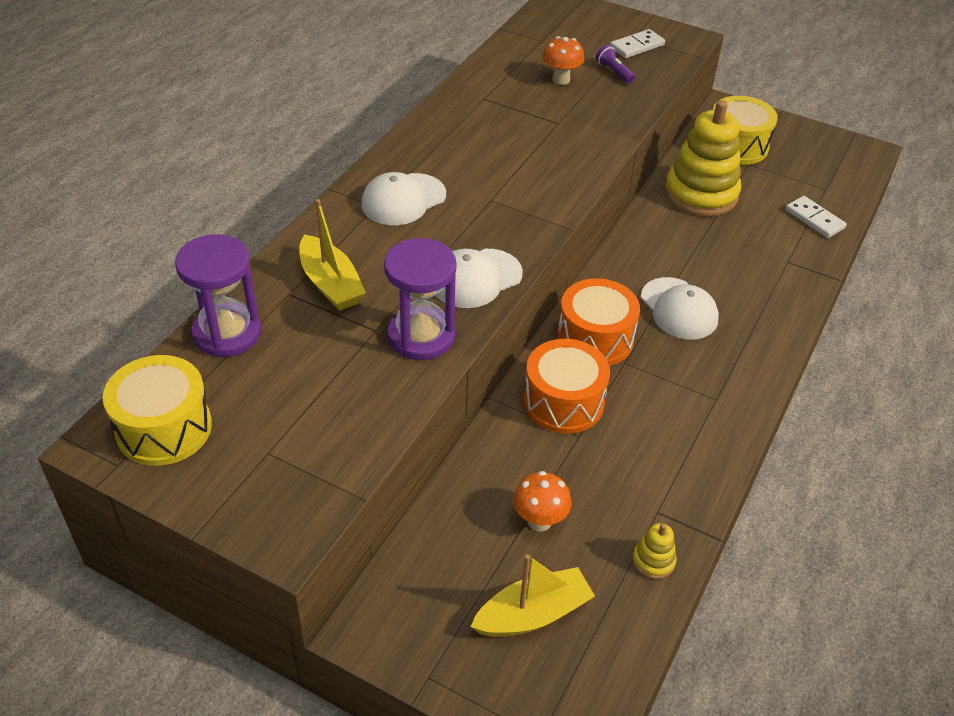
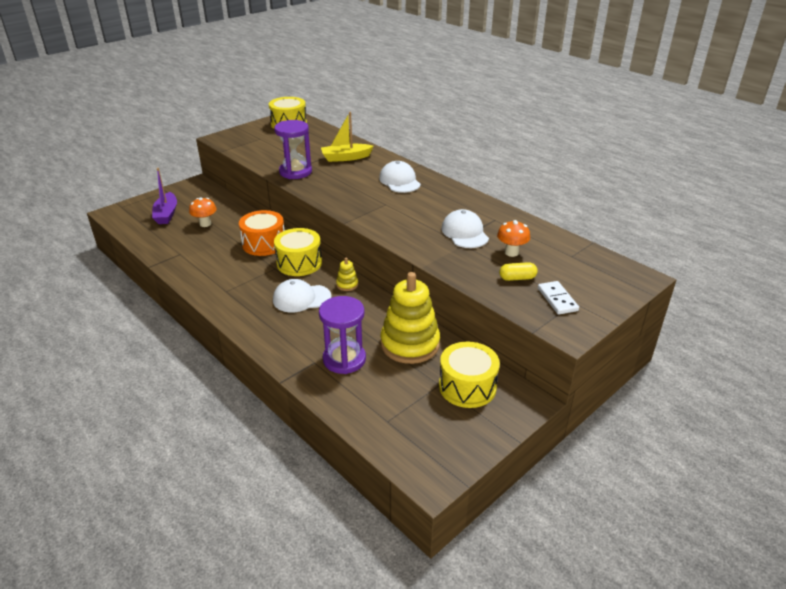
camera: 110 degrees right, 10 degrees down
purple hourglass [175,234,261,357] -> purple hourglass moved to [319,296,366,374]
white cap [435,249,523,308] -> white cap moved to [441,209,489,248]
yellow boat [470,554,595,637] -> purple boat [152,168,177,224]
orange drum [557,278,640,366] -> yellow drum [274,228,322,276]
purple flashlight [596,45,635,84] -> yellow capsule [499,262,538,281]
yellow stacking toy [632,523,677,579] -> yellow stacking toy moved to [336,258,358,291]
white domino [785,196,847,238] -> none

